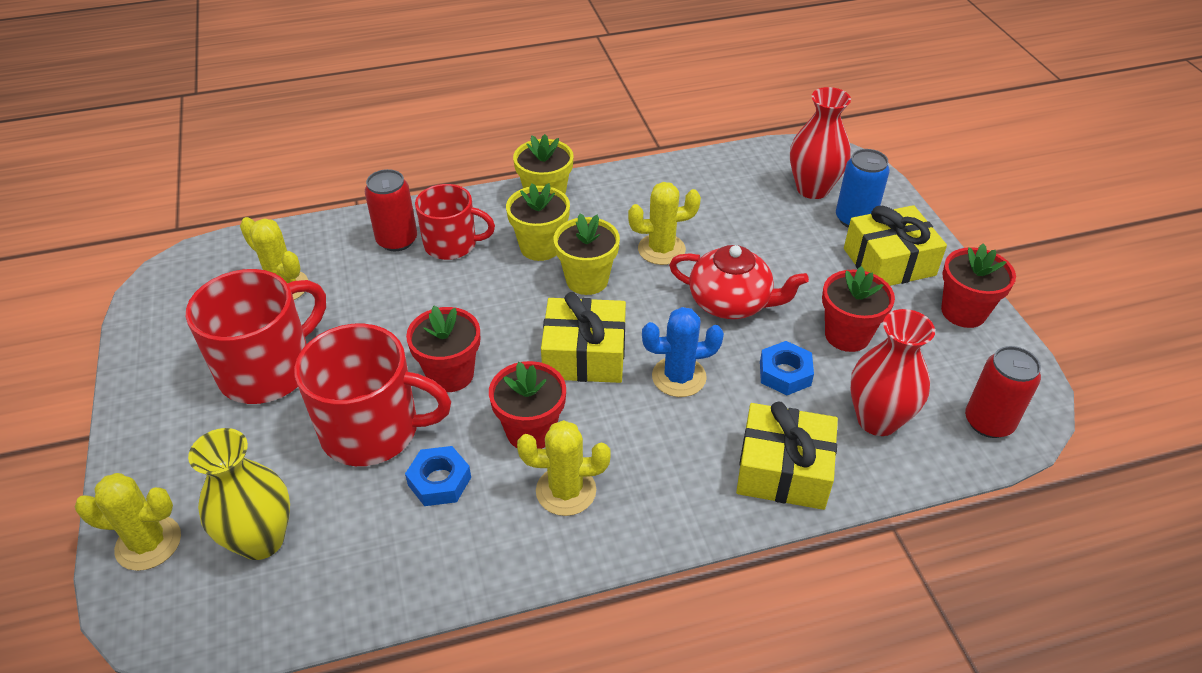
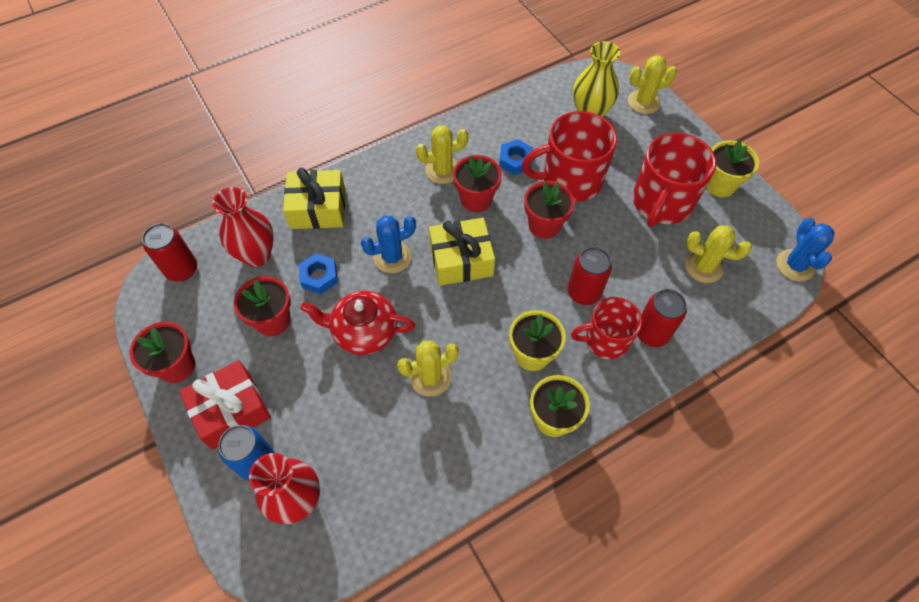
camera: 165 degrees right, 15 degrees up
yellow flower pot [554,213,620,295] -> yellow flower pot moved to [706,140,759,197]
yellow gift [844,205,947,286] -> red gift [179,360,271,450]
none -> red can [568,247,612,305]
none -> blue cactus [776,218,835,282]

